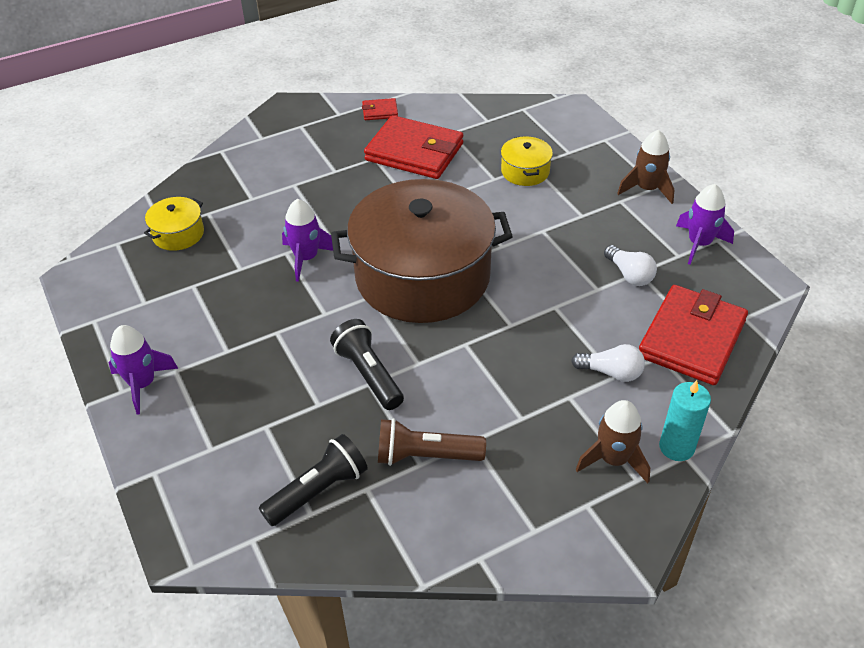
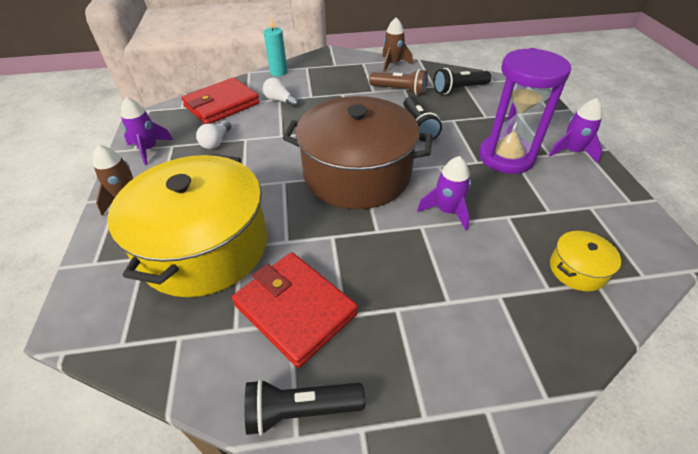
camera: 160 degrees left, 0 degrees up
red wallet [362,98,398,120] -> black flashlight [245,379,365,436]
yellow pot [501,136,553,186] -> yellow pot [107,154,267,297], size x2.48
brown rocket [576,400,650,483] -> brown rocket moved to [382,17,413,73]
white light bulb [604,245,657,286] -> white light bulb turned 150 degrees counterclockwise [196,120,231,149]
none -> purple hourglass [479,48,571,174]

